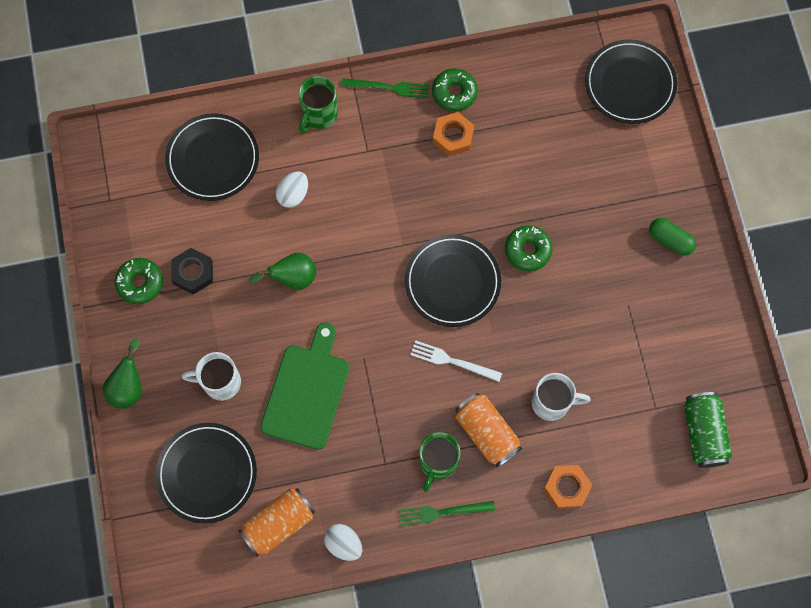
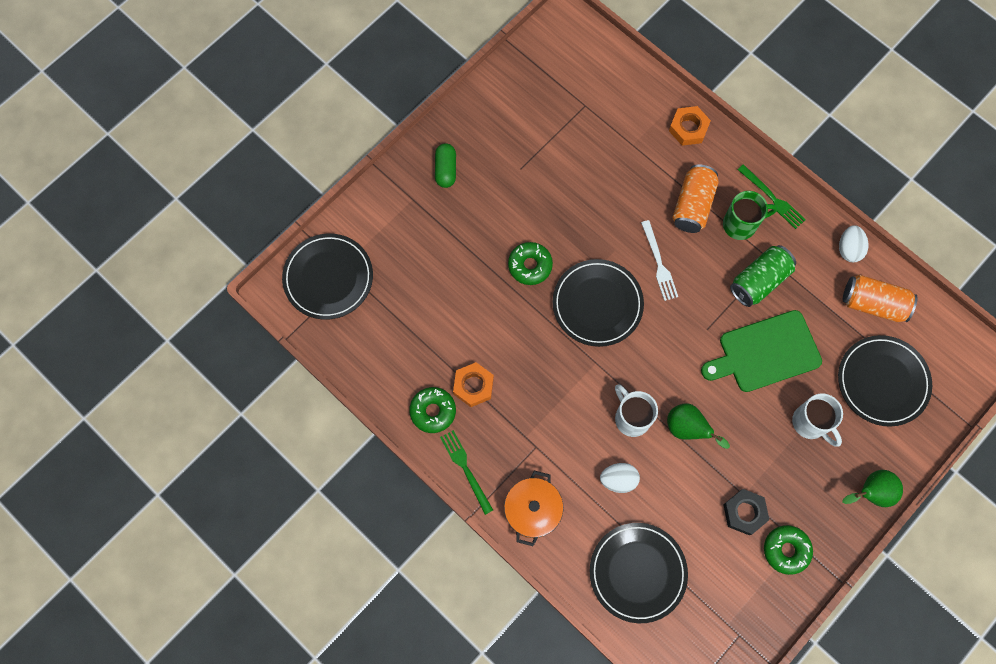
camera: 125 degrees left, 0 degrees up
green mug [298,76,338,133] -> orange pot [504,471,563,546]
white mug [532,373,591,421] -> white mug moved to [615,384,658,437]
green can [684,392,732,468] -> green can moved to [730,245,796,307]

